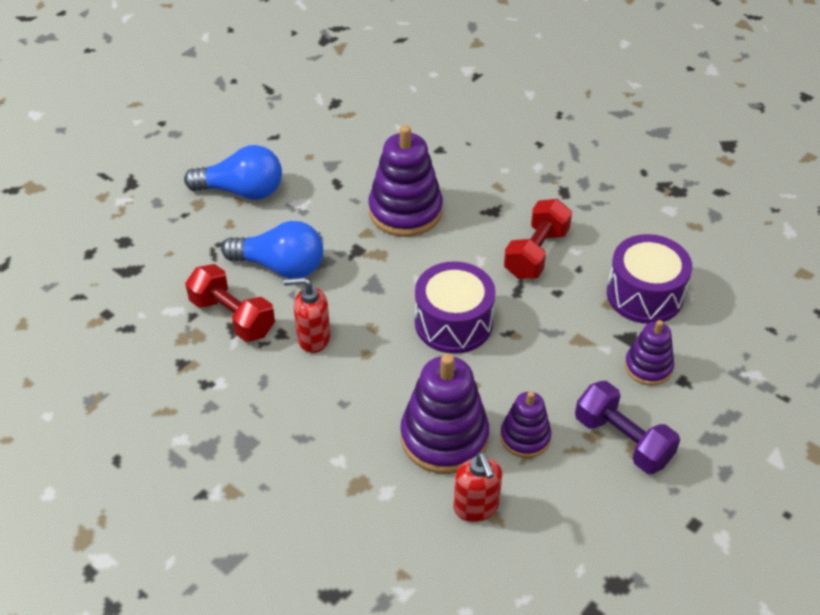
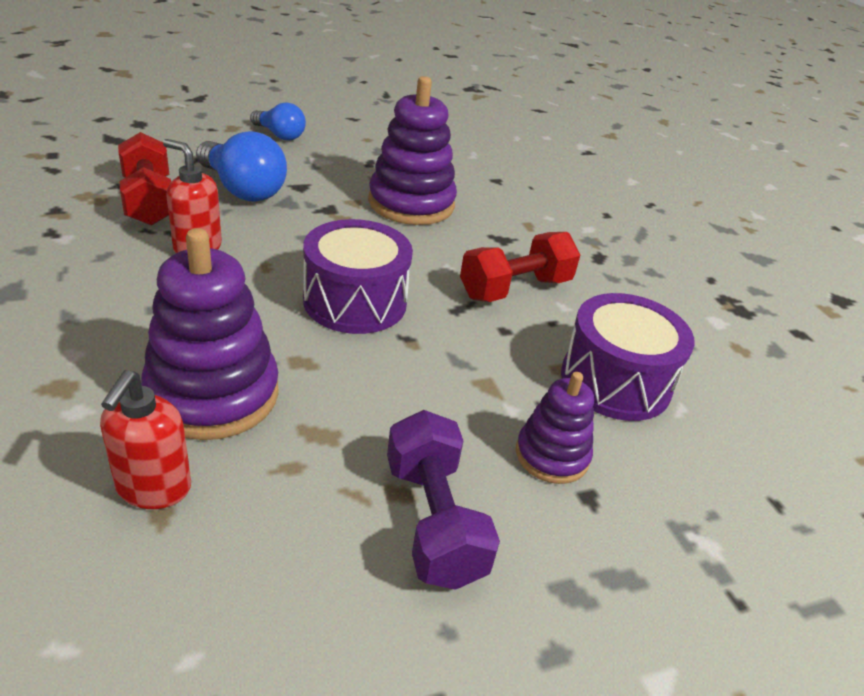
camera: 25 degrees right, 10 degrees down
blue light bulb [184,145,282,200] -> blue light bulb [250,102,306,141], size x0.63
purple stacking toy [500,391,551,458] -> none

